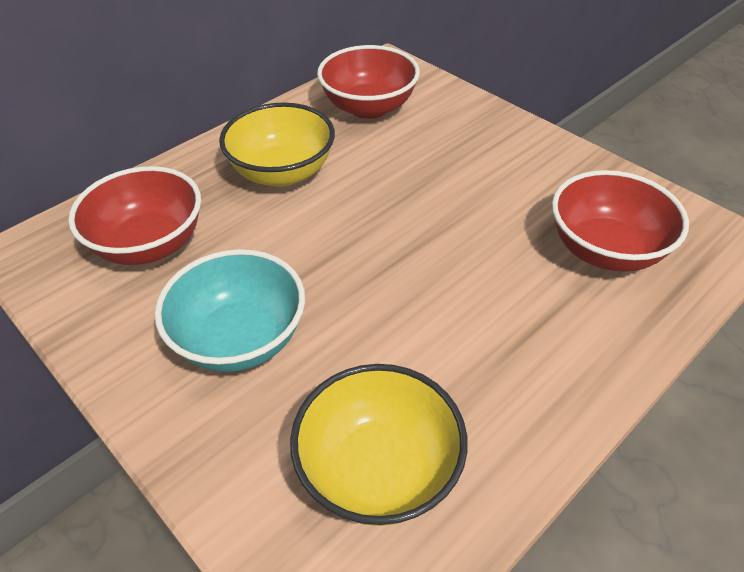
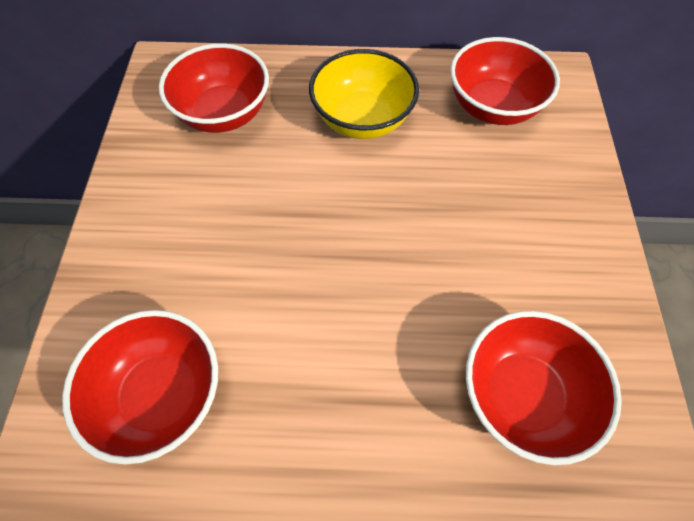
camera: 45 degrees right, 15 degrees up
turquoise bowl [155,249,305,372] -> none
yellow bowl [290,364,468,526] -> red bowl [62,310,218,464]

